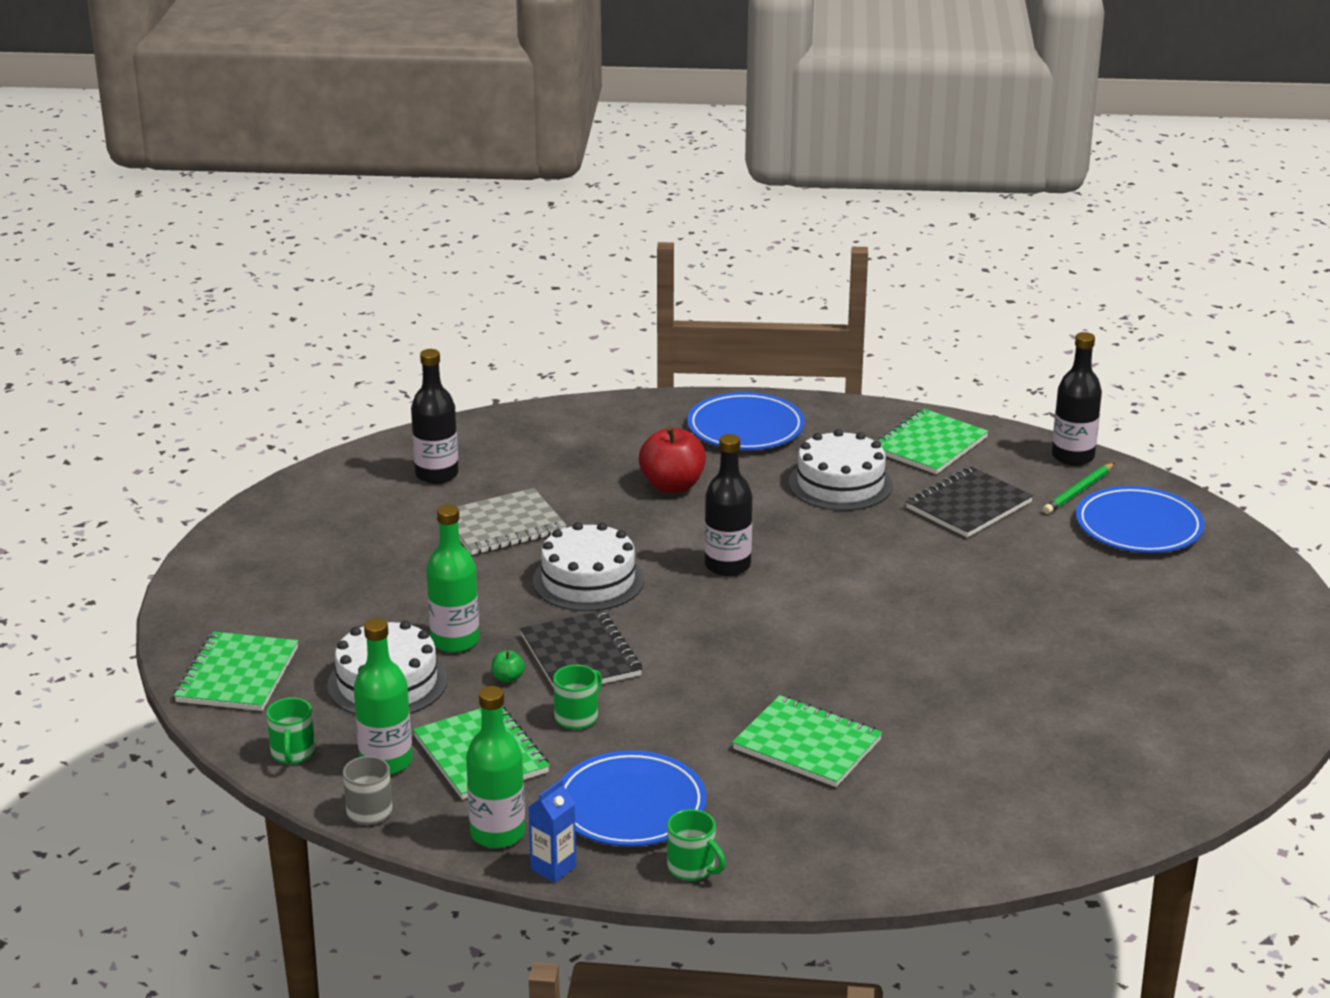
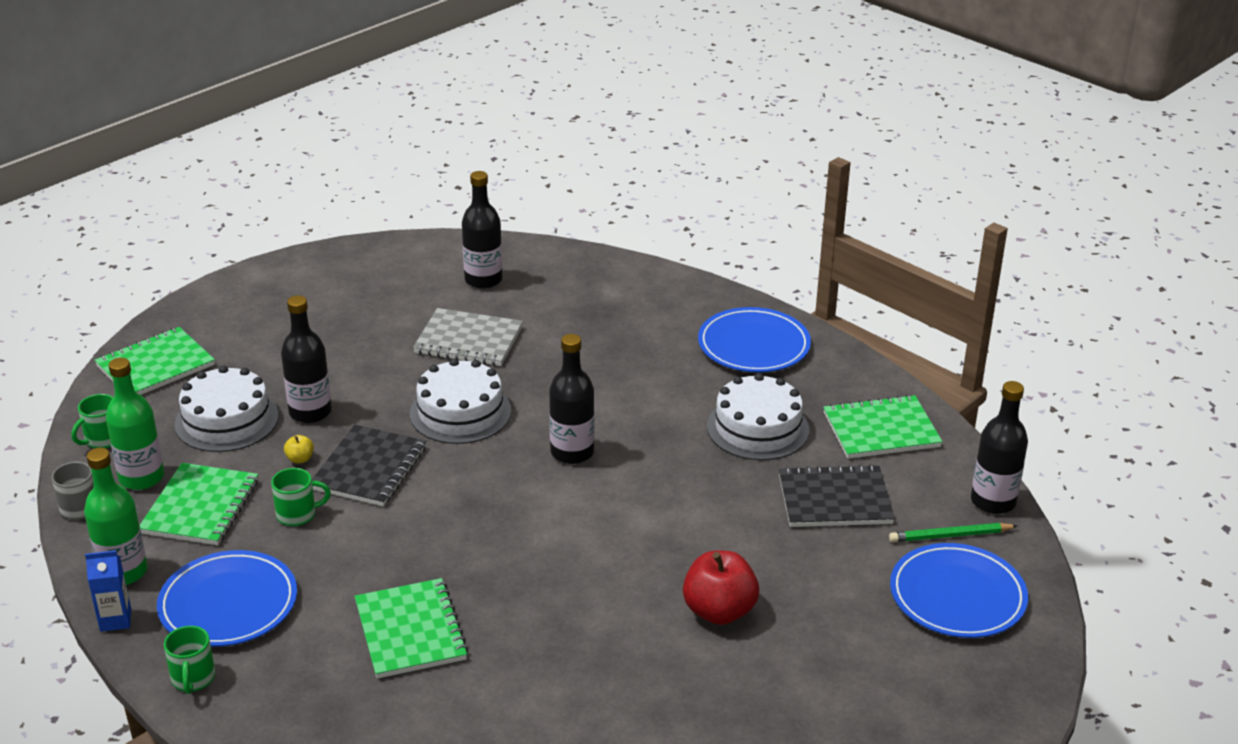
camera: 40 degrees right, 5 degrees up
green bottle [426,505,479,653] -> black bottle [281,295,332,423]
green apple [492,650,525,683] -> yellow apple [284,435,314,464]
red apple [639,426,706,493] -> red apple moved to [683,551,759,625]

